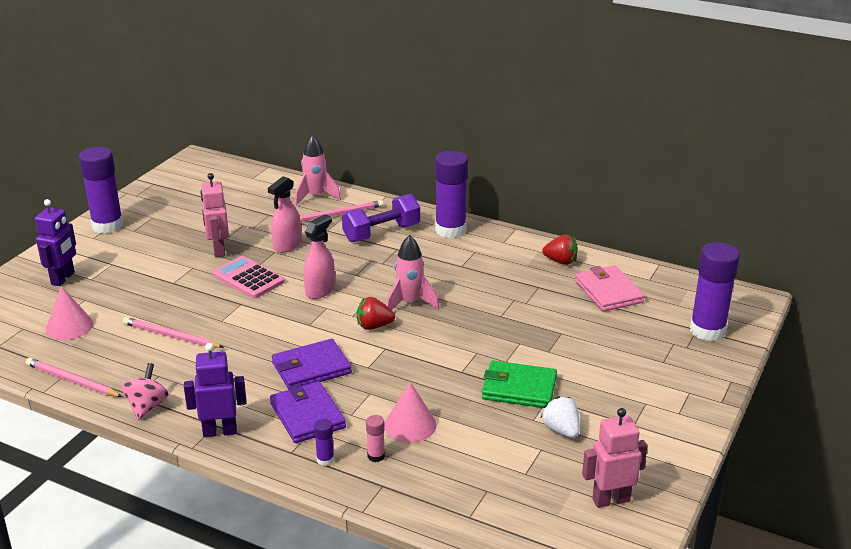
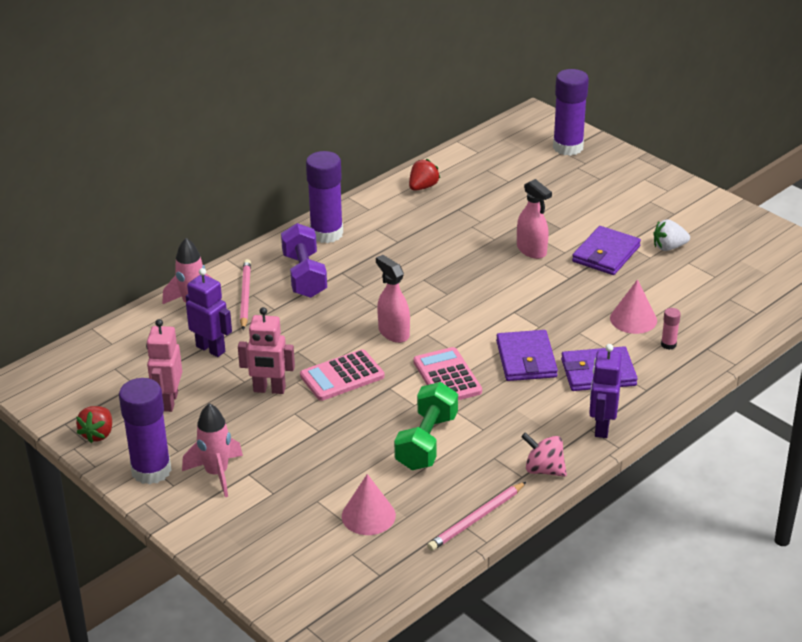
camera: 70 degrees left, 5 degrees up
purple robot [35,199,76,286] -> purple robot moved to [186,268,232,357]
pink pencil [123,317,224,348] -> green dumbbell [394,382,458,470]
pink spray bottle [268,176,301,253] -> pink spray bottle moved to [517,179,552,259]
purple glue stick [314,419,334,466] -> none
red strawberry [357,297,395,330] -> red strawberry moved to [76,406,112,443]
pink rocket [386,235,439,310] -> pink rocket moved to [182,403,243,497]
green wallet [482,361,557,408] -> purple wallet [572,226,641,275]
pink wallet [575,265,645,312] -> none
pink robot [582,408,647,508] -> pink robot moved to [146,319,182,412]
none -> pink calculator [413,347,482,400]

